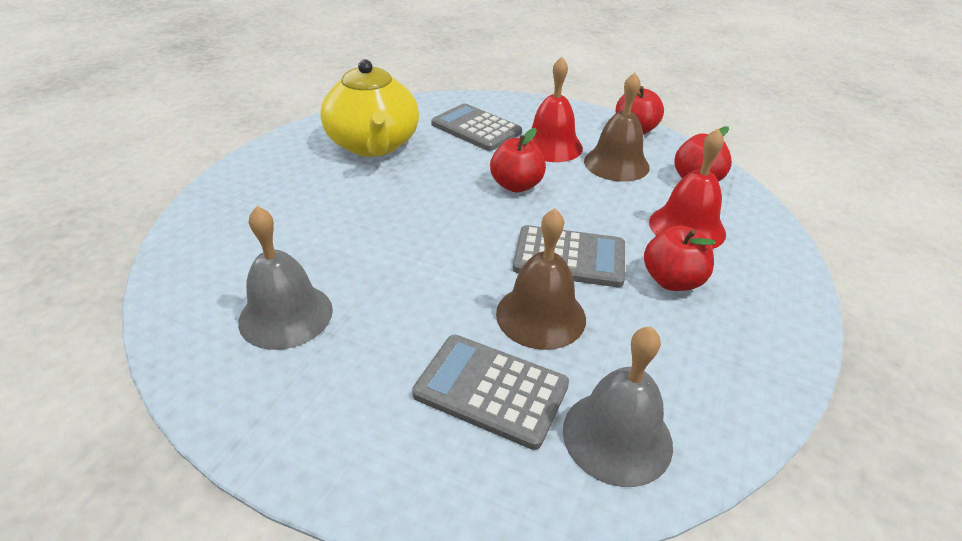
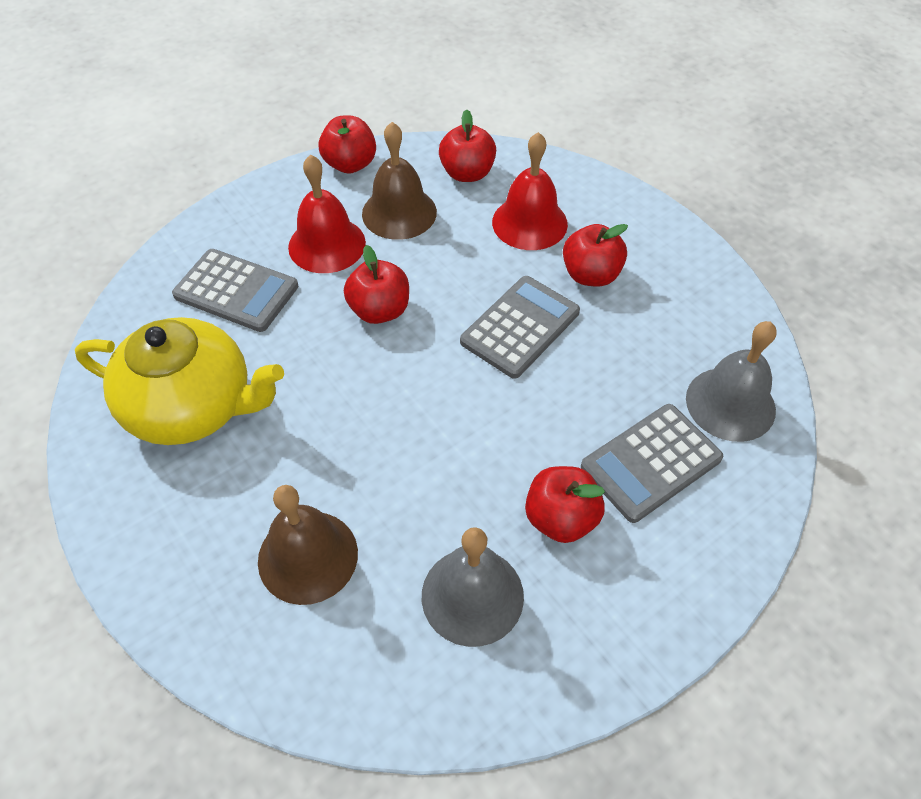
camera: 60 degrees left, 15 degrees up
grey calculator [431,103,522,151] -> grey calculator turned 135 degrees counterclockwise [172,249,298,332]
brown bell [496,208,586,350] -> brown bell moved to [258,485,358,605]
none -> red apple [525,466,605,543]

